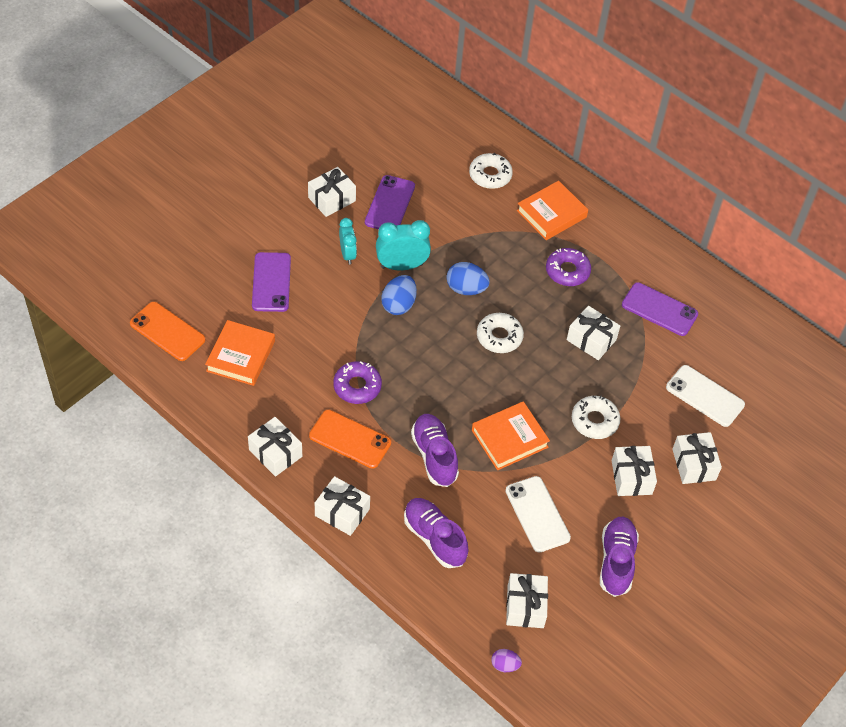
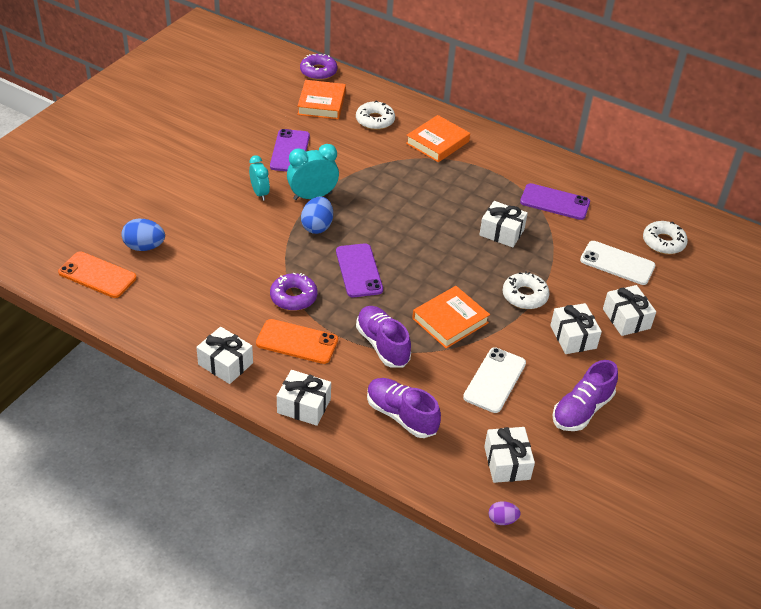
camera: 10 degrees left, 10 degrees down
orange book [205,320,275,386] -> orange book moved to [297,80,346,119]
purple phone [252,252,291,312] -> purple phone moved to [336,243,383,297]
white gift [308,167,356,217] -> none
blue egg [446,262,490,295] -> blue egg moved to [121,219,165,251]
white donut [477,313,524,353] -> white donut moved to [643,221,688,254]
white phone [506,476,571,552] -> white phone turned 60 degrees clockwise [463,347,526,413]
purple donut [546,248,591,286] -> purple donut moved to [300,54,337,80]
purple shoe [600,517,639,597] -> purple shoe turned 135 degrees counterclockwise [552,360,618,431]

